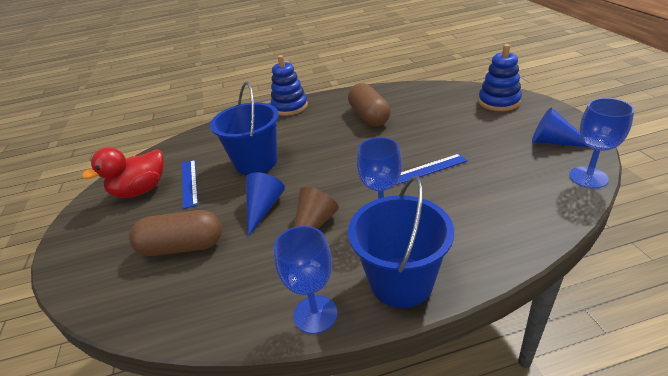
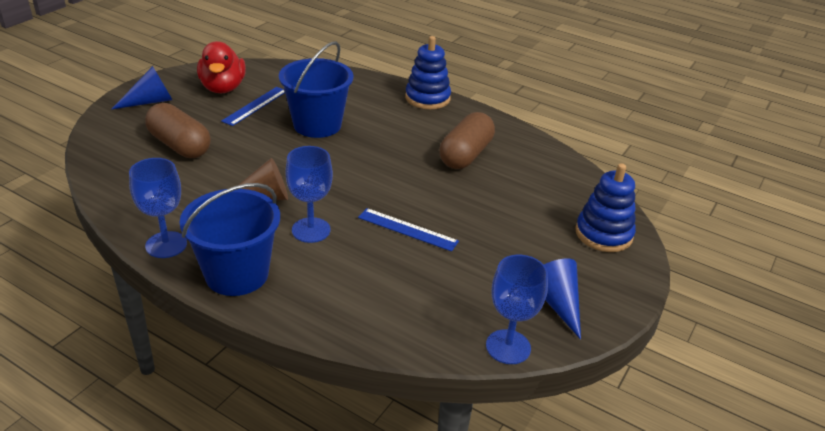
camera: 40 degrees right, 0 degrees up
red duck [82,147,164,198] -> red duck turned 105 degrees counterclockwise [197,41,246,93]
blue cone [245,172,285,237] -> blue cone moved to [111,66,172,110]

